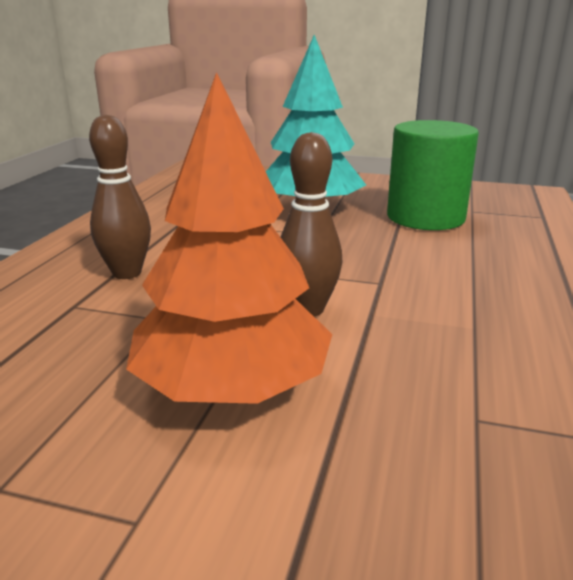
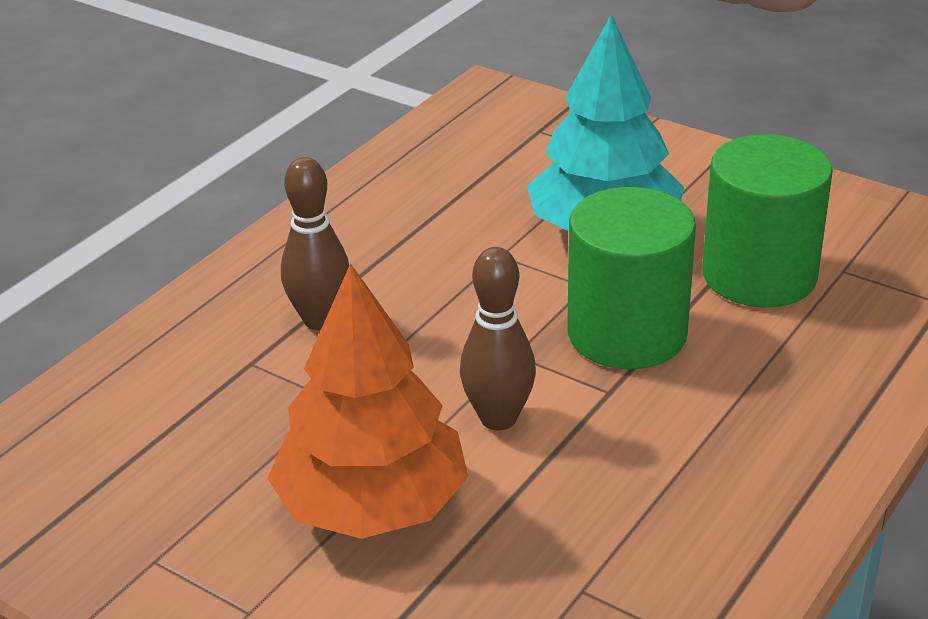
camera: 20 degrees right, 10 degrees up
none -> green cylinder [567,187,696,369]

